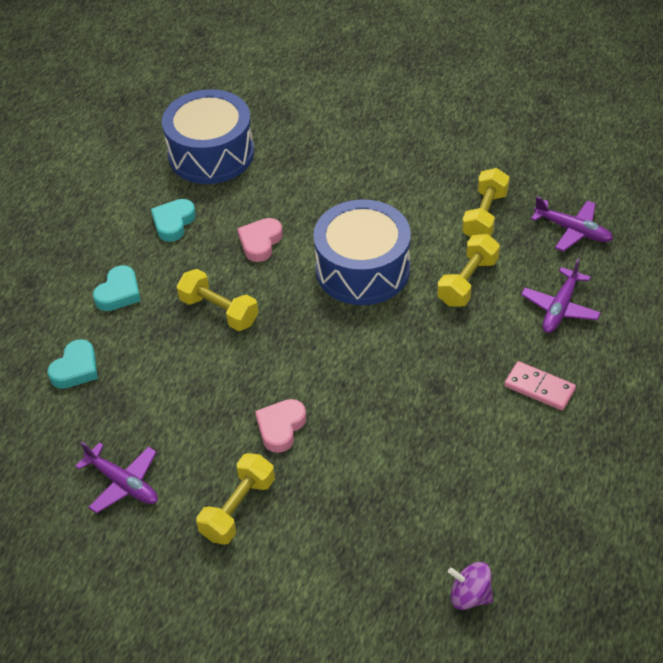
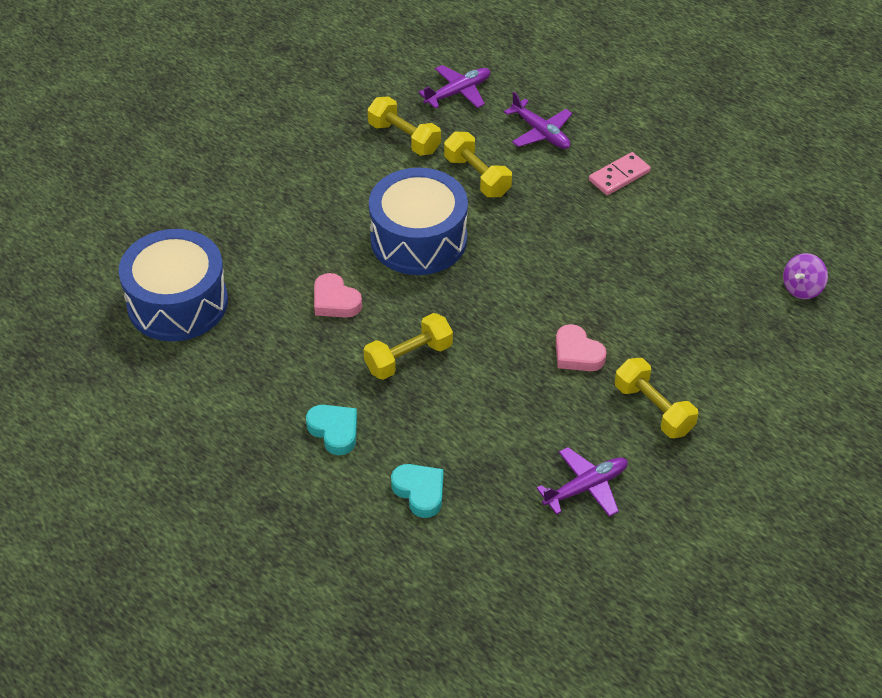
camera: 70 degrees left, 0 degrees up
turquoise heart [151,199,196,242] -> none

